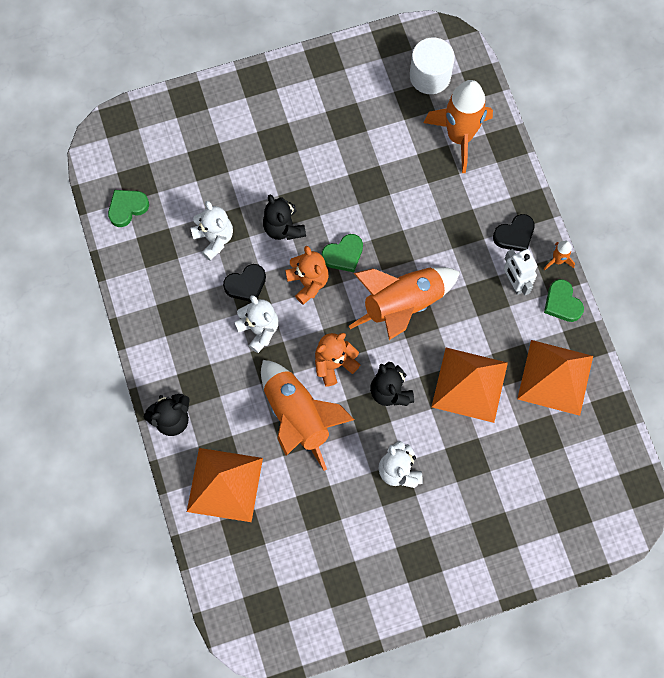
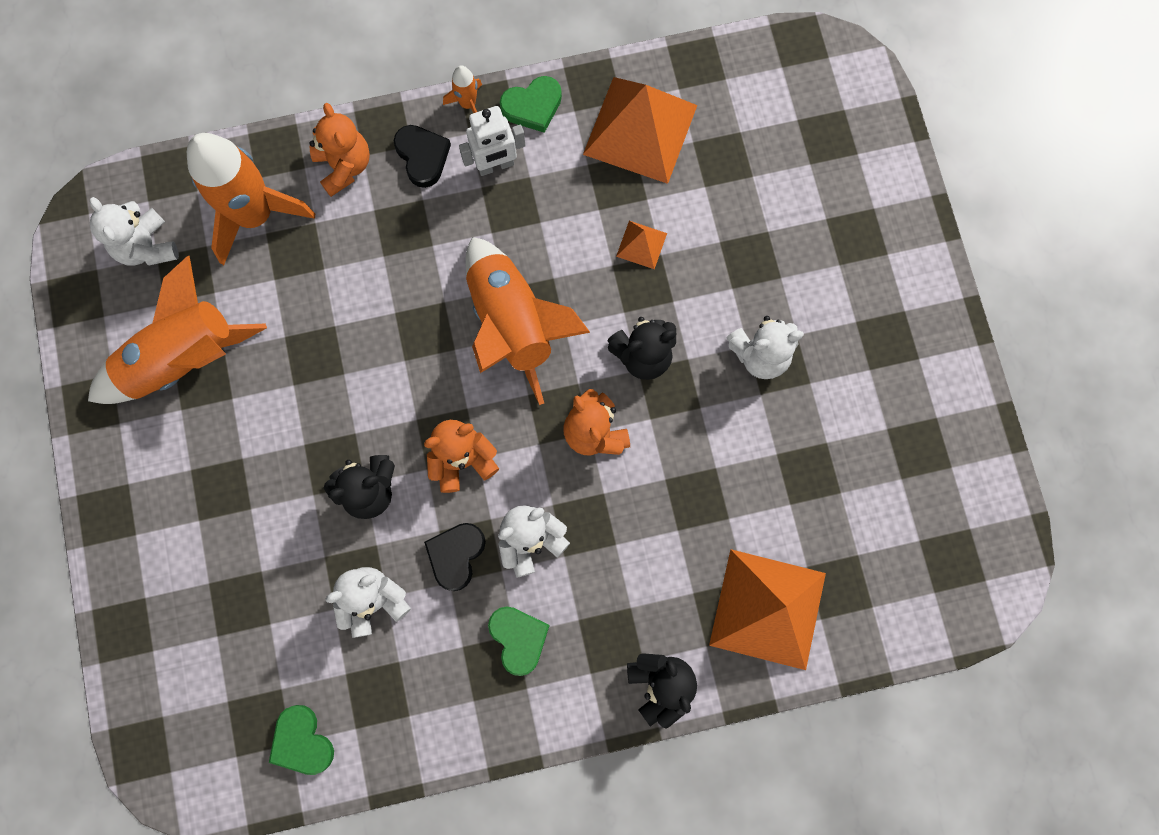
camera: 85 degrees left, 5 degrees up
black heart [223,264,266,302] -> black heart turned 135 degrees counterclockwise [424,523,486,591]
orange rocket [261,360,354,471] -> orange rocket moved to [88,255,267,404]
green heart [322,234,363,272] -> green heart moved to [488,606,550,676]
white cylinder [410,38,455,94] -> white teddy bear [90,197,179,266]
orange pyramid [432,348,508,423] -> orange pyramid [616,221,667,269], size x0.44
none -> orange teddy bear [309,103,370,197]

